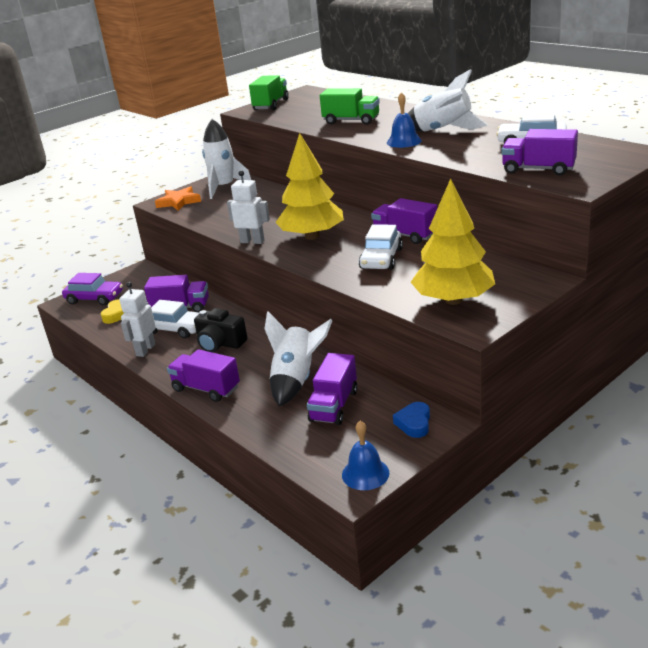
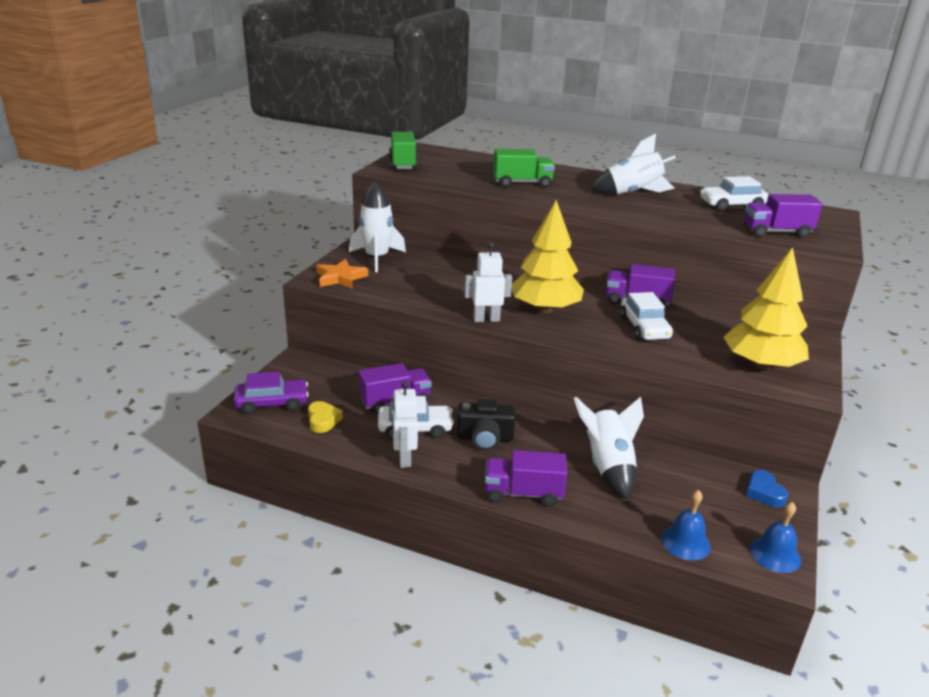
camera: 30 degrees left, 0 degrees up
purple truck [307,353,357,425] -> none
blue bell [387,92,422,148] -> blue bell moved to [661,490,711,560]

